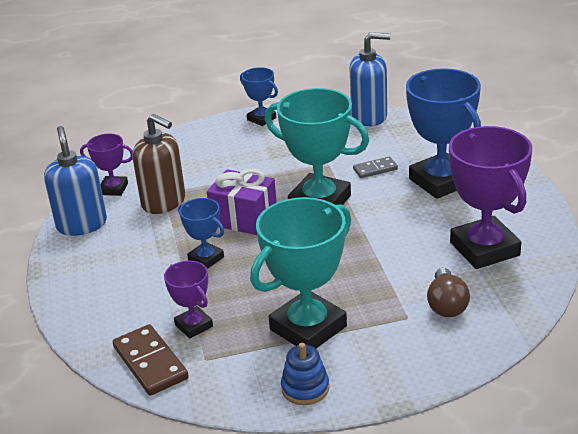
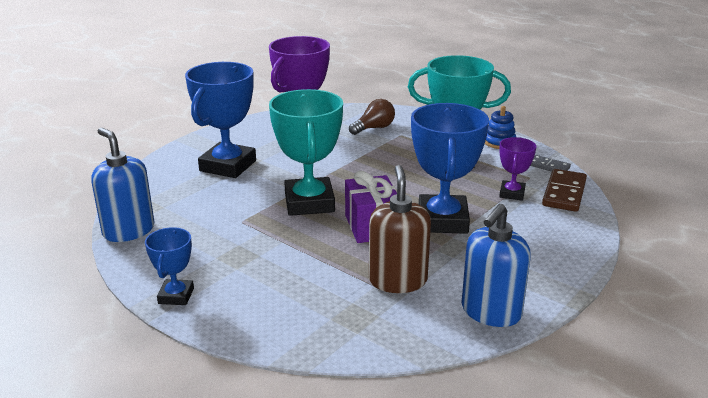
camera: 130 degrees left, 5 degrees down
purple trophy [80,134,133,196] -> none
blue trophy [178,198,224,269] -> blue trophy [411,103,489,234], size x1.94
grey domino [353,157,398,178] -> grey domino moved to [530,155,571,172]

